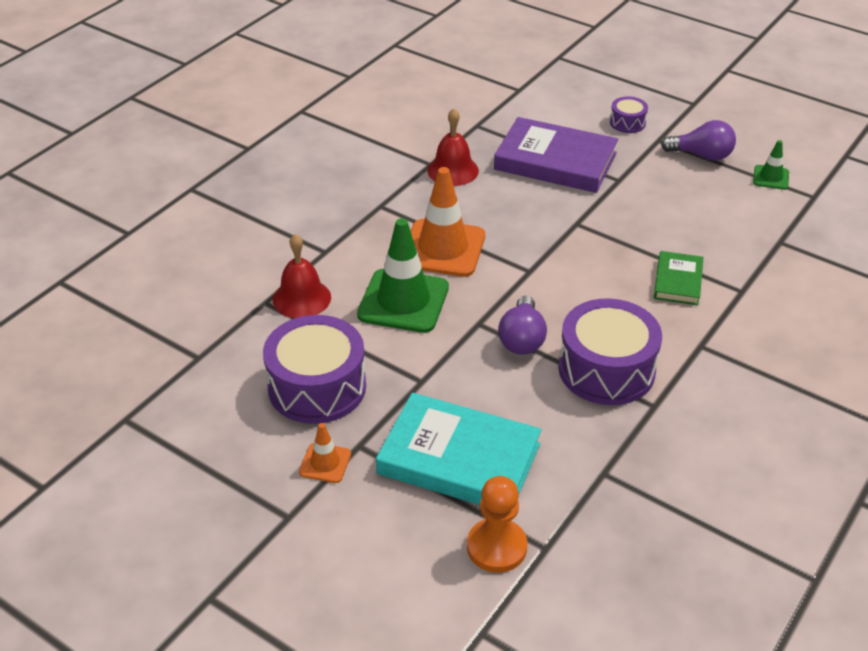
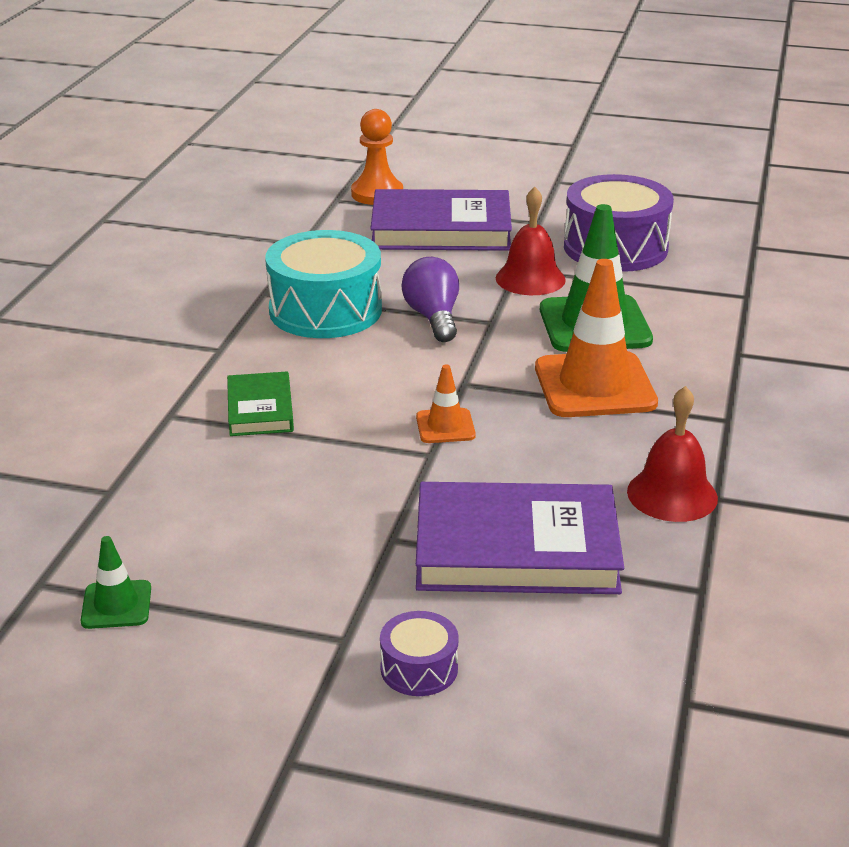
camera: 160 degrees right, 10 degrees down
red bell [273,234,331,318] -> red bell moved to [496,187,566,295]
orange traffic cone [299,423,351,483] -> orange traffic cone moved to [416,364,476,443]
turquoise book [376,393,542,505] -> purple book [370,189,512,251]
purple drum [558,298,662,405] -> turquoise drum [265,230,382,338]
purple light bulb [661,120,736,161] -> none

